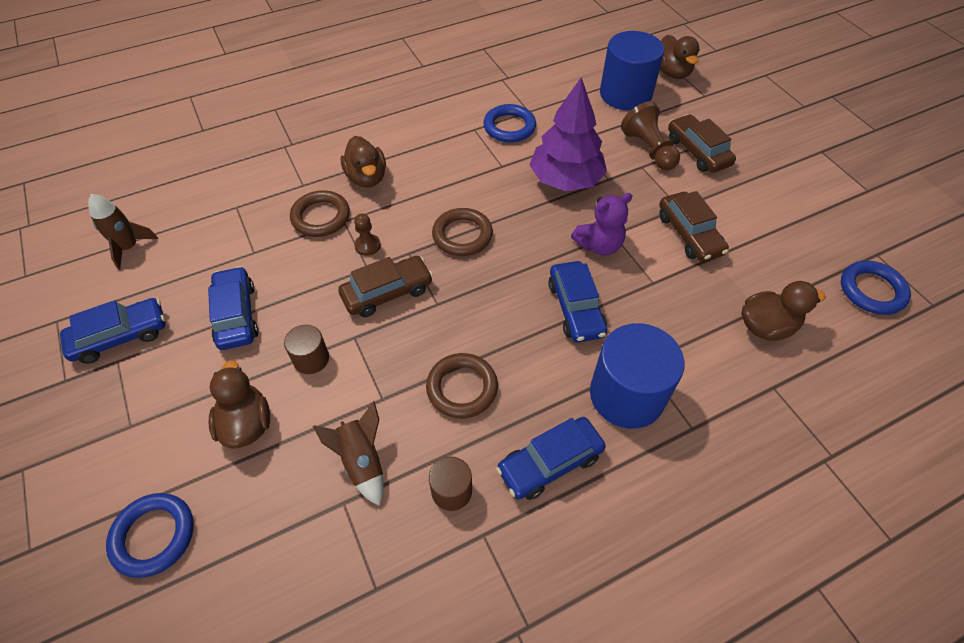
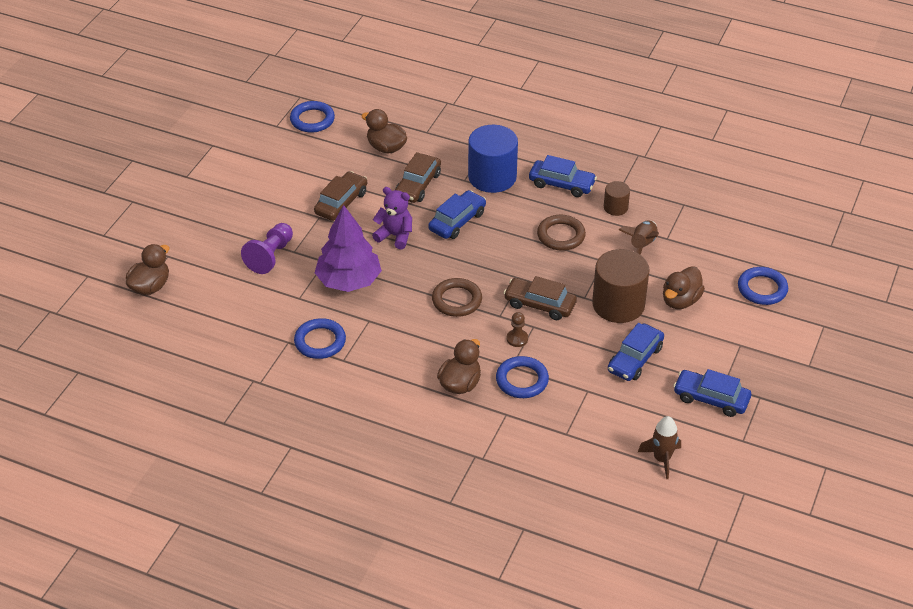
camera: 130 degrees left, 10 degrees down
brown cylinder [284,325,329,374] -> brown cylinder [592,249,650,323], size x2.01
brown ring [290,190,350,237] -> blue ring [496,356,549,398]
blue cylinder [600,31,664,110] -> none
brown pawn [621,101,680,170] -> purple pawn [241,223,293,274]
brown car [668,114,736,173] -> brown car moved to [395,152,441,203]

